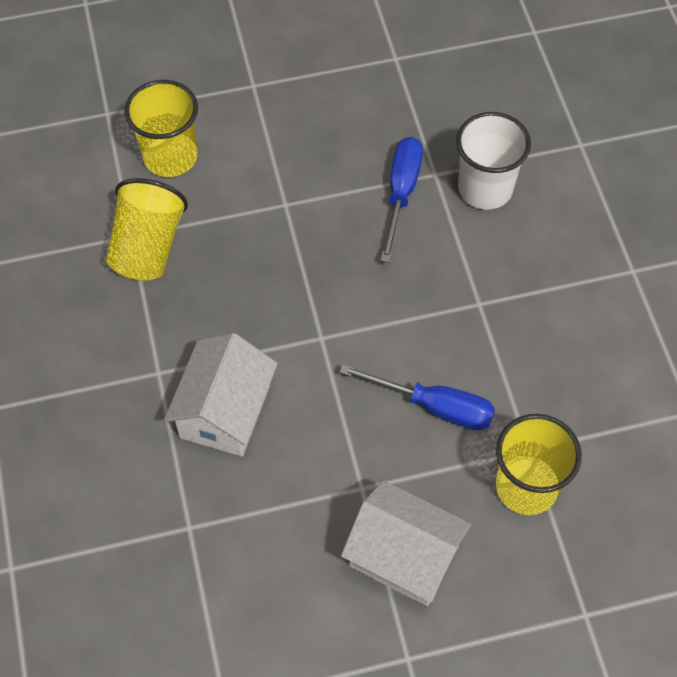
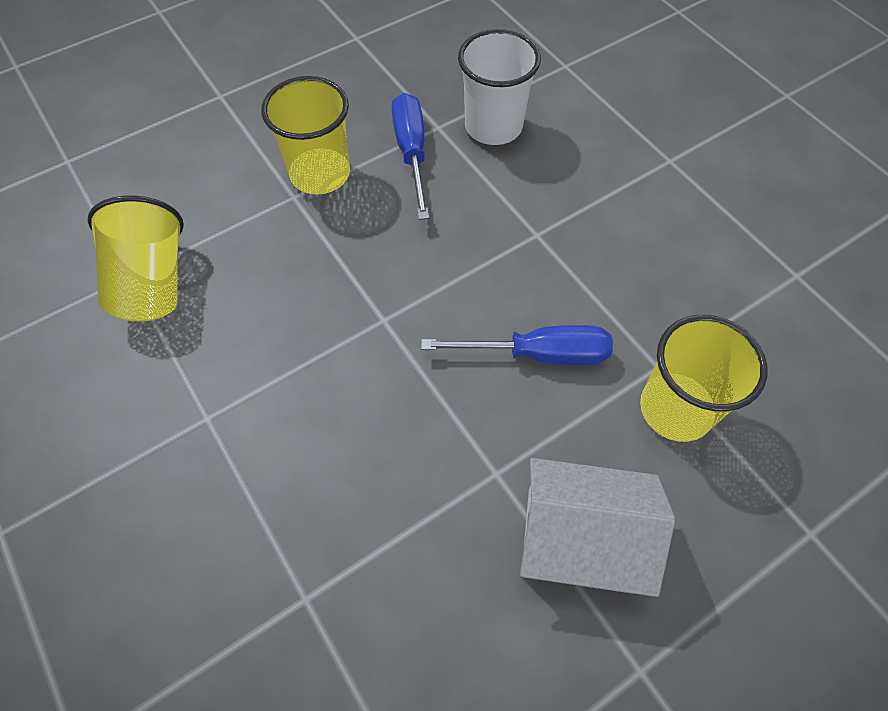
camera: 20 degrees left, 0 degrees up
yellow cup [124,80,198,177] -> yellow cup moved to [261,76,350,194]
white house [164,333,278,457] -> none

